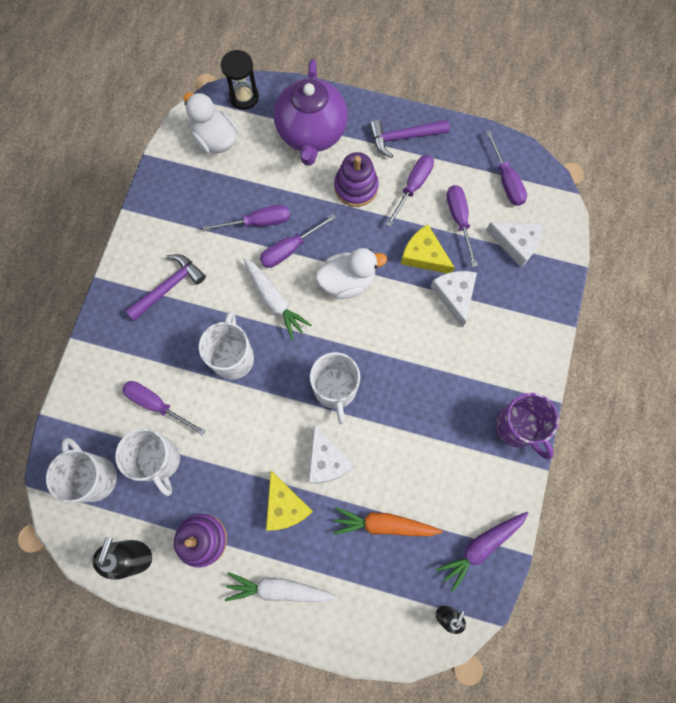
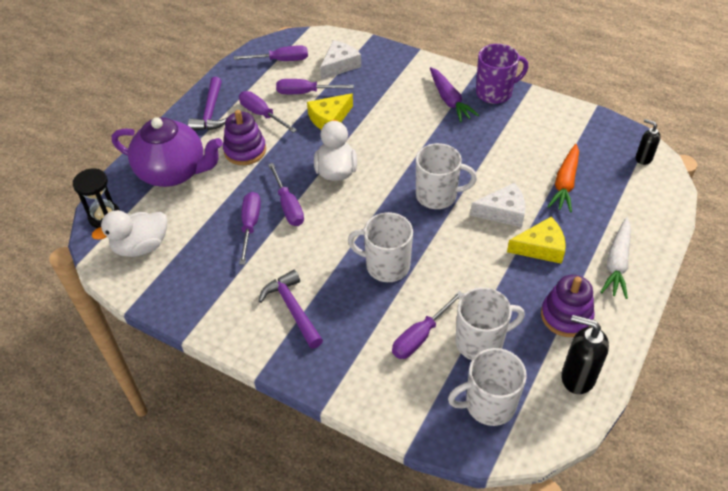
camera: 75 degrees left, 25 degrees down
white carrot [243,258,312,340] -> none
white cheese [430,271,477,327] -> none
purple carrot [436,512,529,592] -> purple carrot moved to [430,67,479,122]

